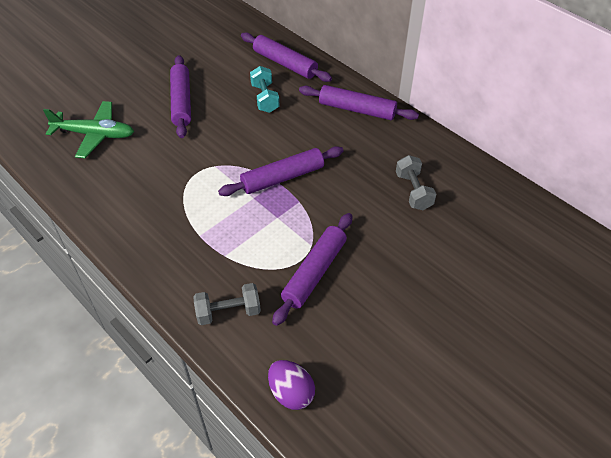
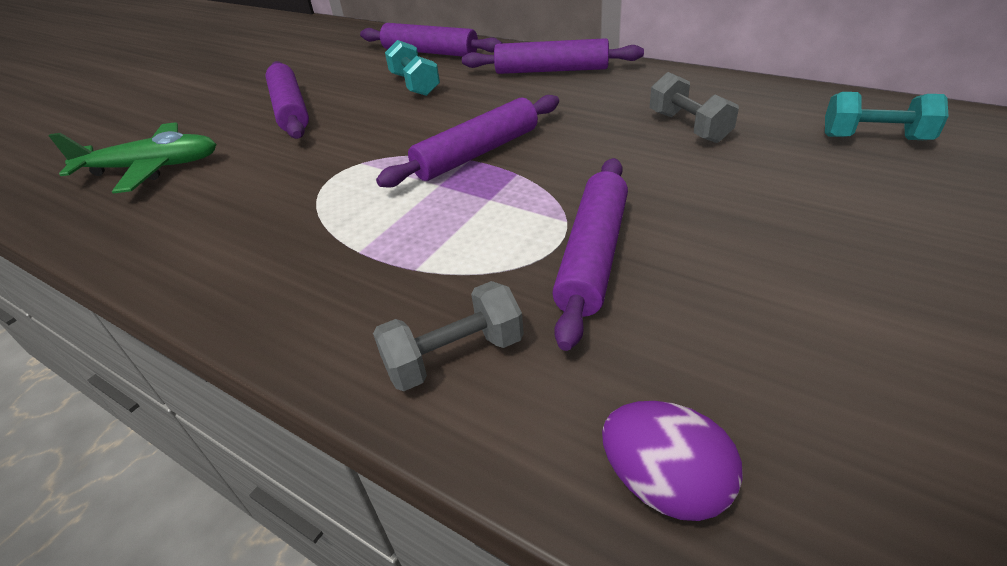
camera: 10 degrees left, 10 degrees down
none -> turquoise dumbbell [825,92,949,140]

